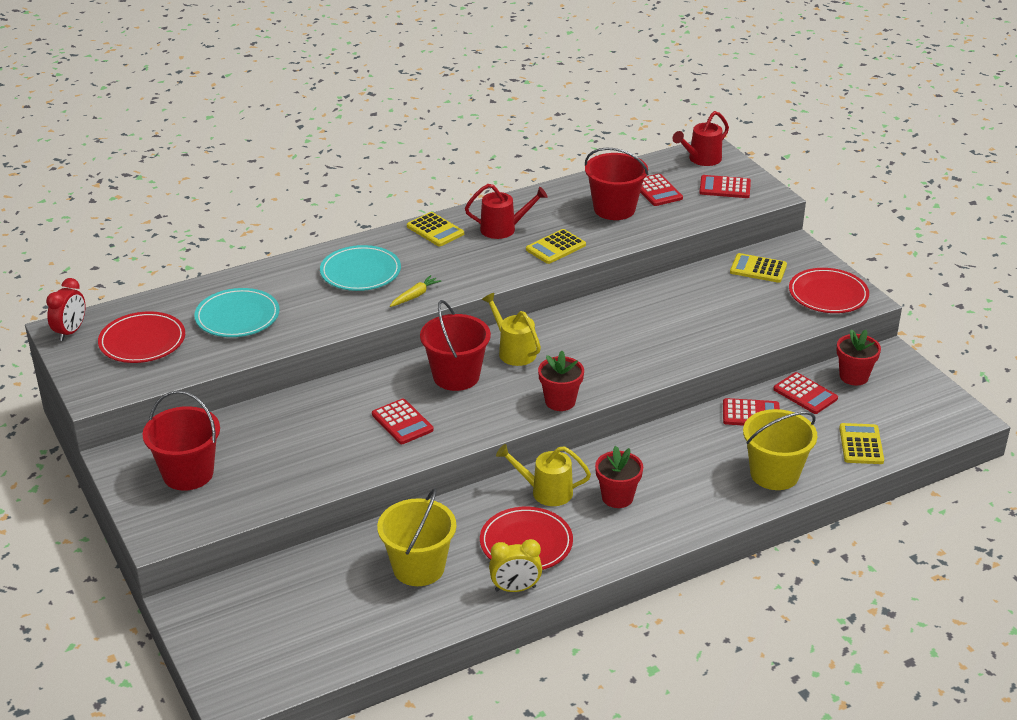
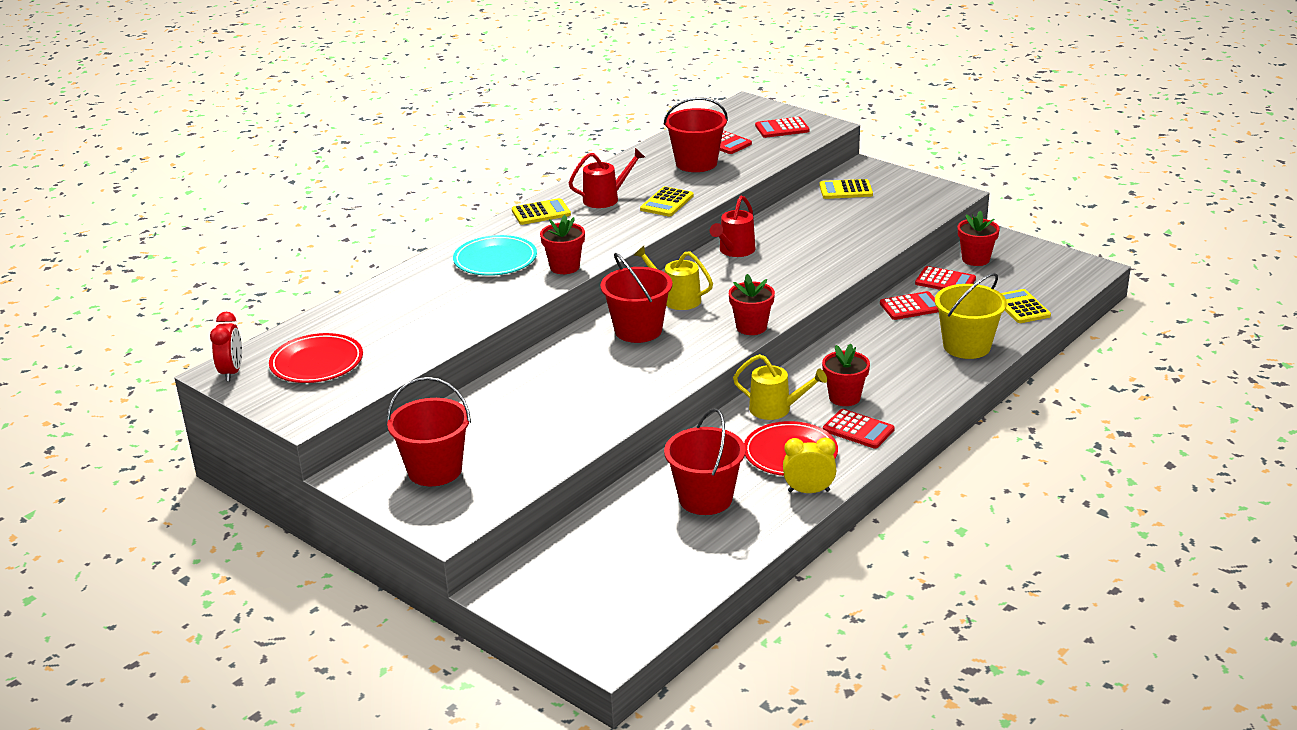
camera: 20 degrees left, 5 degrees down
turquoise plate [194,288,279,337] -> none
red calculator [372,398,434,444] -> red calculator moved to [823,409,895,449]
yellow bucket [377,488,456,586] -> red bucket [664,408,746,515]
yellow carrot [390,275,441,307] -> red flower pot [540,215,585,274]
yellow calculator [407,212,464,246] -> yellow calculator turned 45 degrees counterclockwise [512,198,571,225]
yellow clock [489,539,542,592] -> yellow clock turned 150 degrees counterclockwise [783,437,836,493]
yellow watering can [496,444,591,506] -> yellow watering can turned 150 degrees counterclockwise [733,354,827,420]
red watering can [672,111,729,166] -> red watering can moved to [710,196,756,257]
red plate [789,268,869,313] -> none

